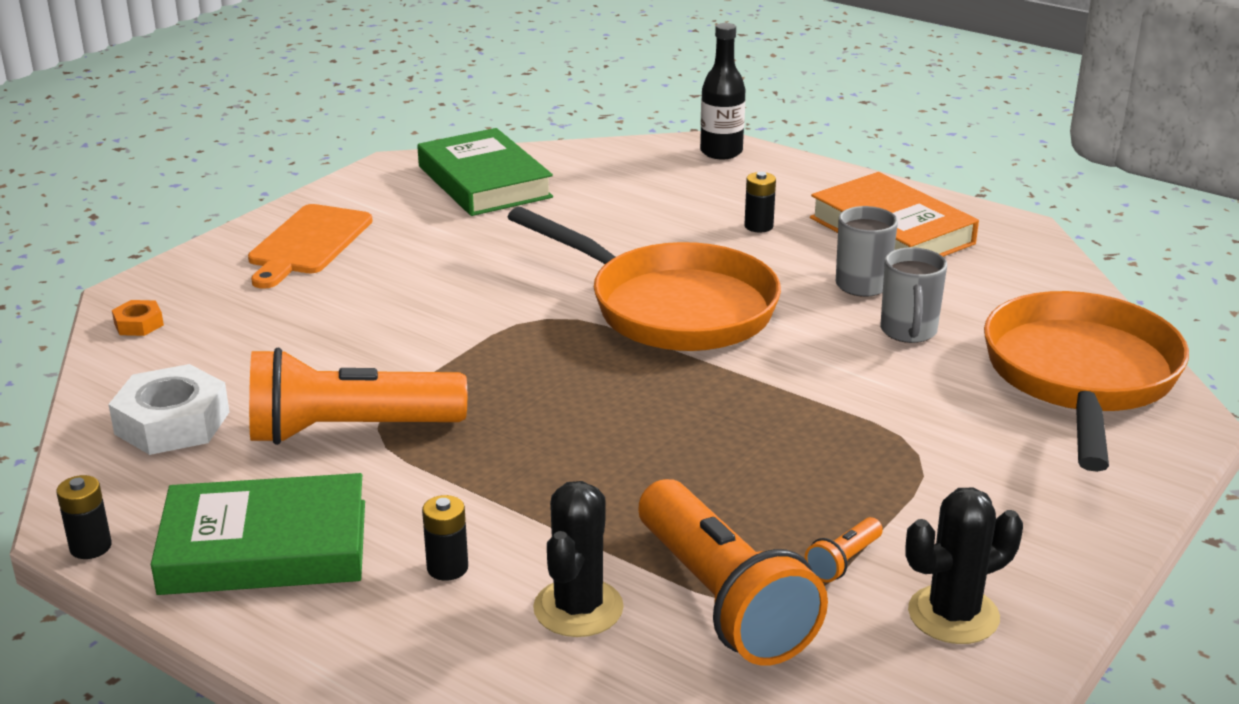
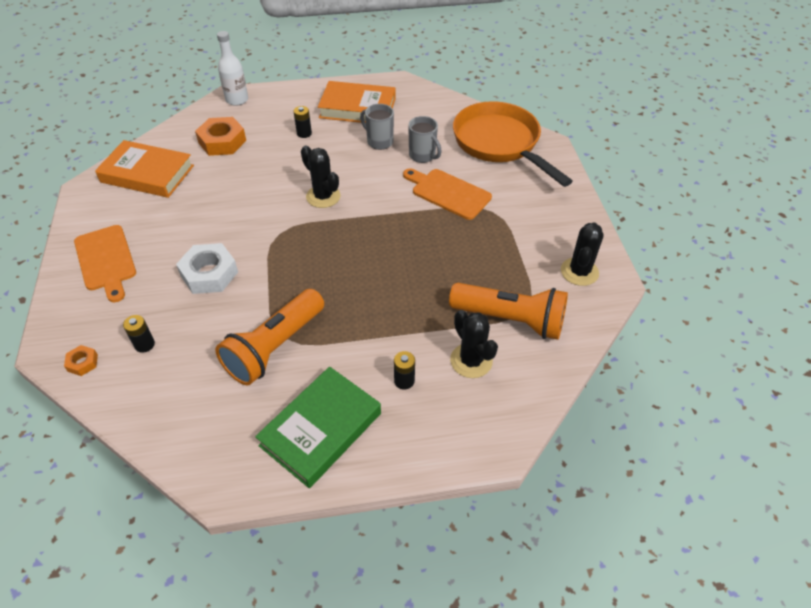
camera: 45 degrees left, 20 degrees up
black battery [56,475,112,559] -> black battery moved to [123,315,155,353]
white nut [108,364,230,455] -> white nut moved to [176,243,238,294]
green book [417,128,553,216] -> orange book [95,140,194,198]
orange pan [508,207,781,351] -> black cactus [301,146,340,208]
black bottle [700,23,745,159] -> white bottle [217,31,248,106]
orange flashlight [805,517,883,583] -> none
none -> orange nut [195,117,246,156]
none -> orange cutting board [403,168,492,220]

